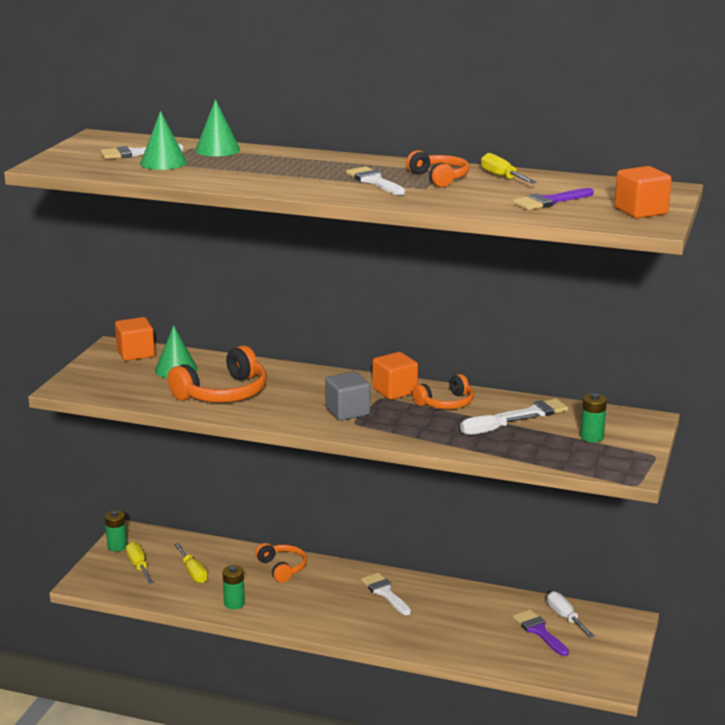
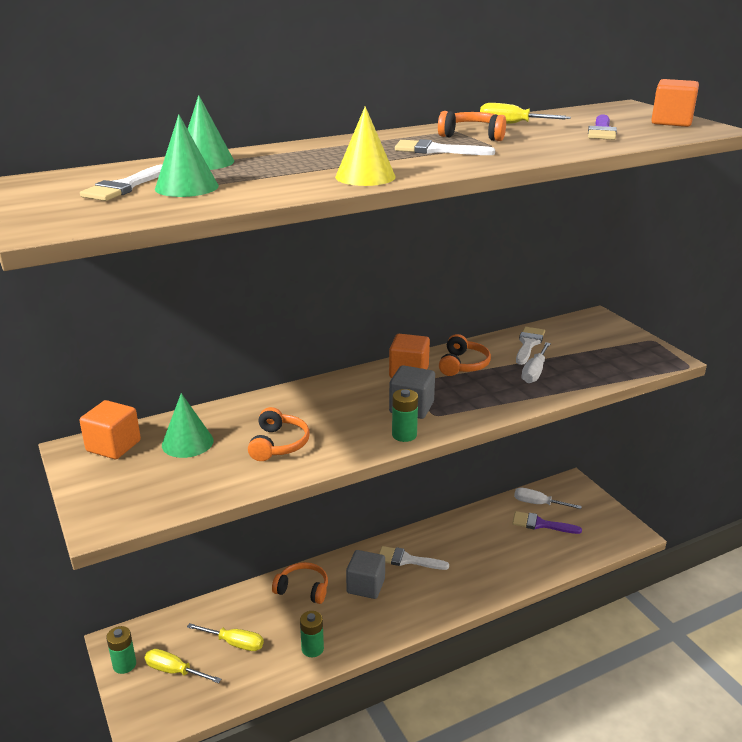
camera: 45 degrees left, 5 degrees up
orange headphones [168,345,267,402] -> orange headphones [248,407,310,461], size x0.61
green battery [580,393,607,442] -> green battery moved to [392,389,418,442]
none -> yellow cone [335,106,396,186]
none -> grey cube [346,550,385,599]

